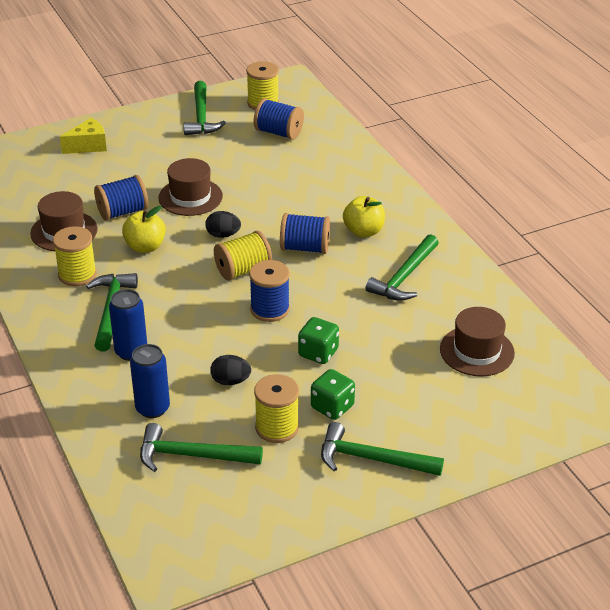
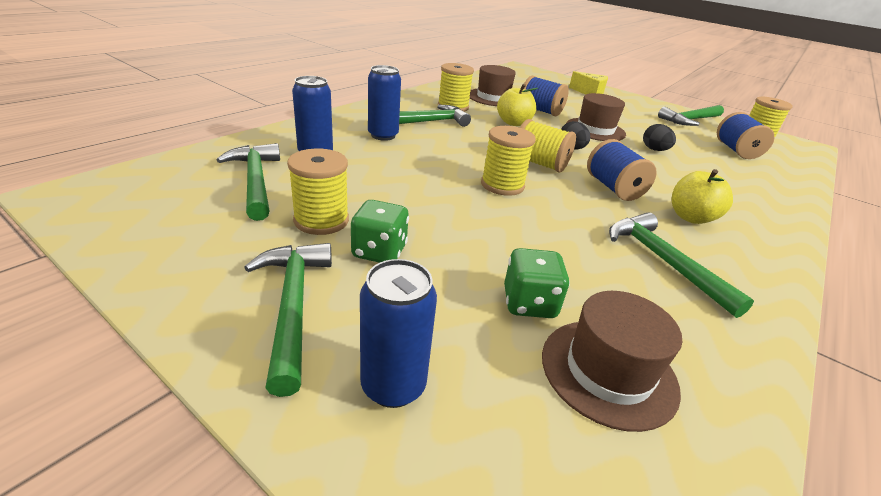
camera: 60 degrees right, 5 degrees down
black egg [210,355,251,385] -> black egg moved to [643,124,676,151]
blue spool [249,260,290,322] -> yellow spool [481,126,536,196]
green dice [298,317,339,364] -> green dice moved to [504,248,570,318]
green hammer [365,234,439,301] -> green hammer turned 60 degrees clockwise [609,212,754,318]
none -> blue can [360,259,437,408]

